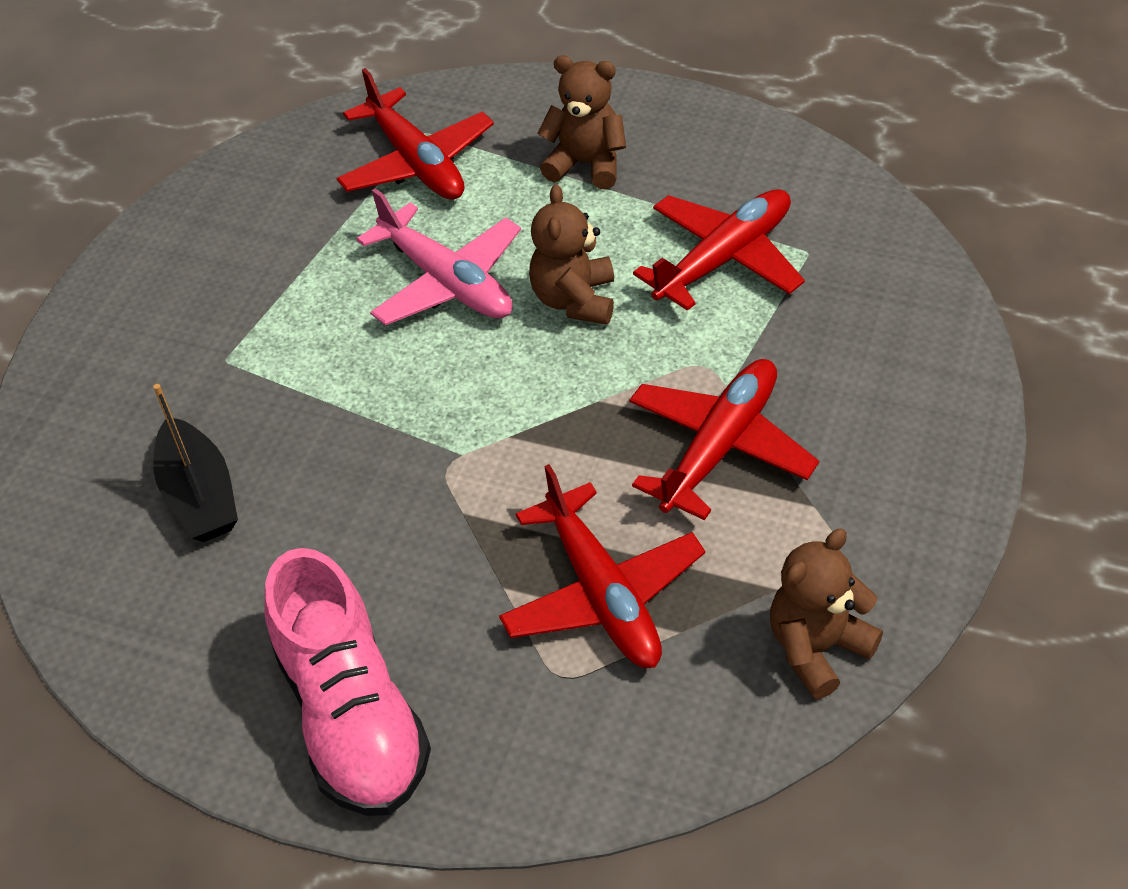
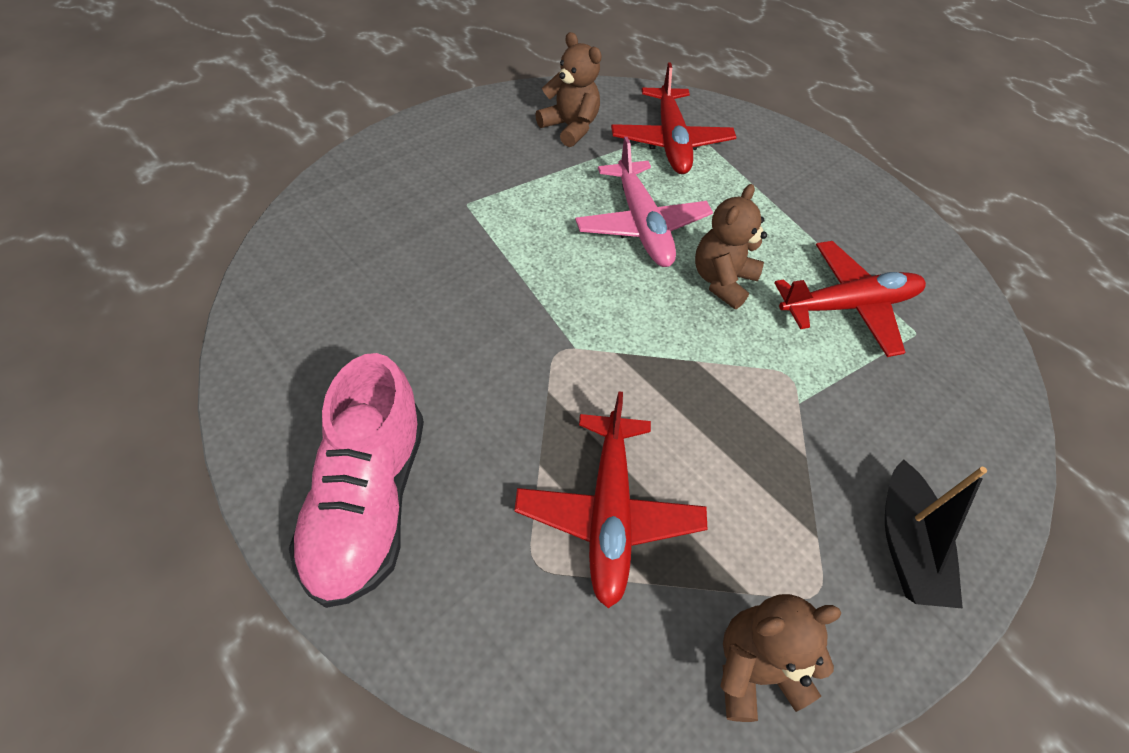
camera: 20 degrees right, 5 degrees up
black boat [153,384,238,542] -> black boat moved to [885,459,987,609]
brown teddy bear [537,56,626,189] -> brown teddy bear moved to [535,32,602,147]
red plane [629,359,819,520] -> none

